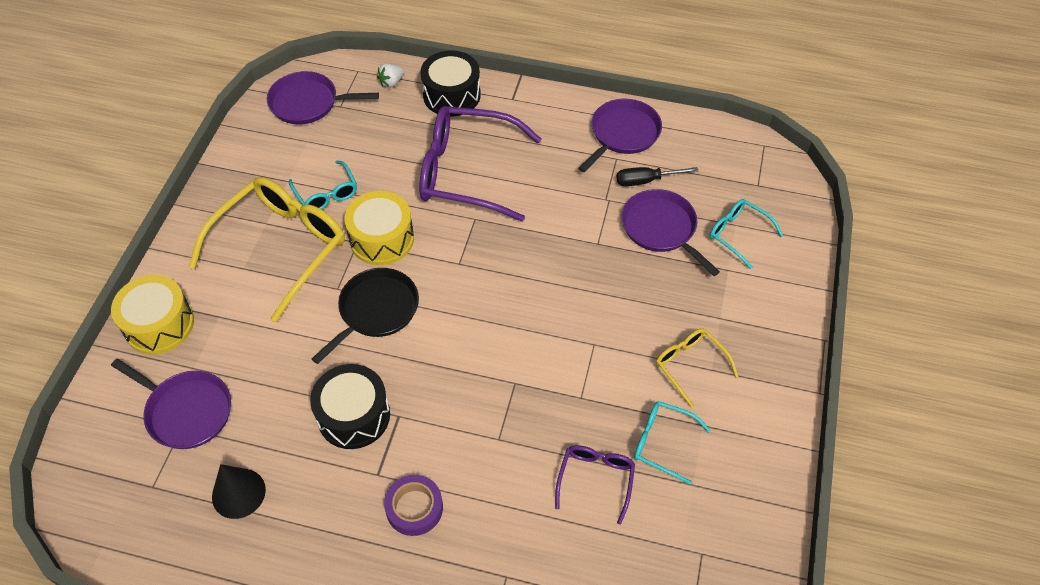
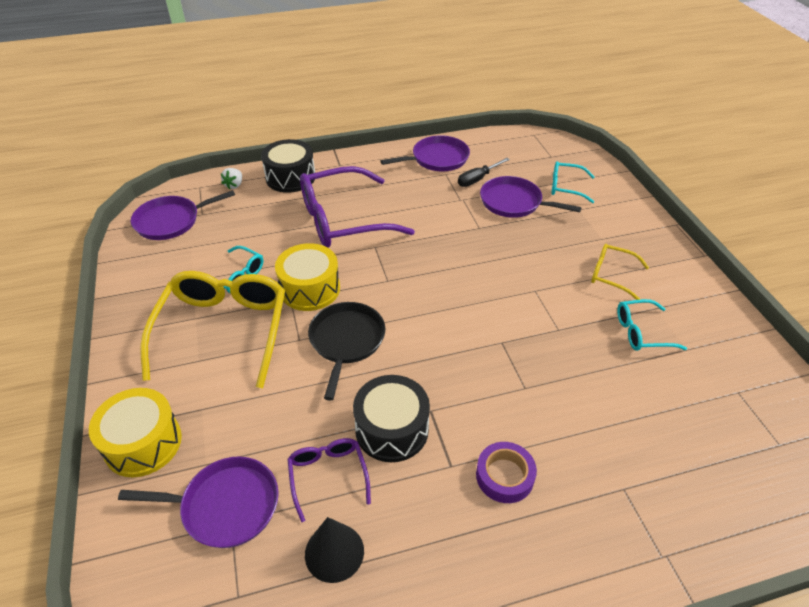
camera: 30 degrees left, 10 degrees down
purple glasses [555,445,635,524] -> purple glasses moved to [287,438,371,522]
purple pan [578,99,662,172] -> purple pan turned 60 degrees clockwise [381,135,470,171]

